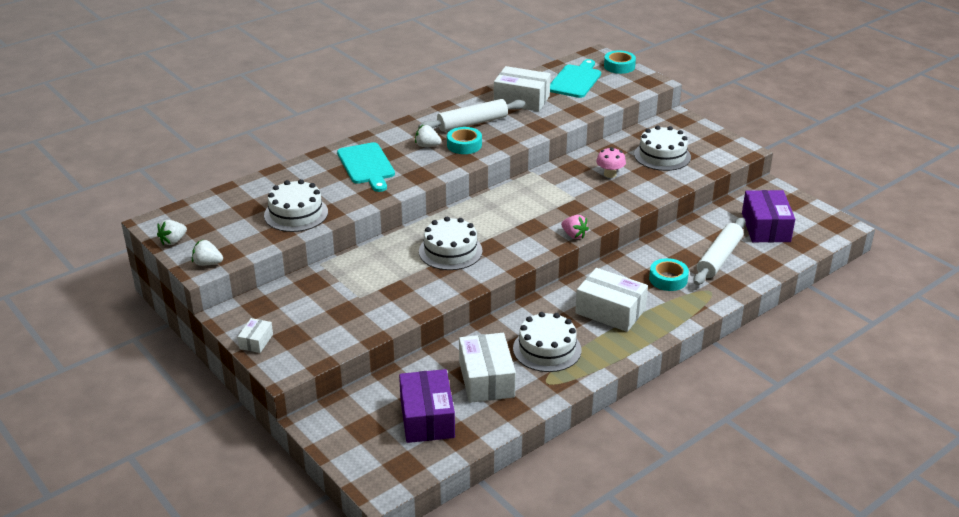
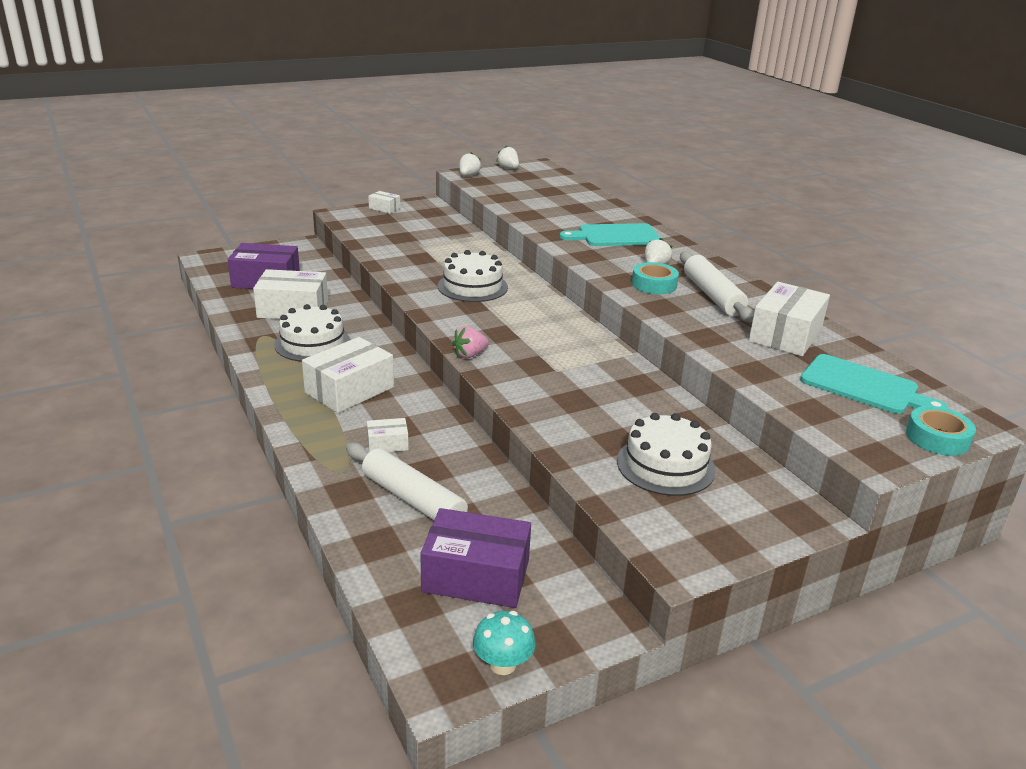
camera: 100 degrees right, 5 degrees down
white cake [264,179,328,232] -> none
pink mushroom [596,147,626,178] -> none
turquoise tape [649,258,689,291] -> white box [367,418,409,452]
none -> turquoise mushroom [473,611,536,675]

